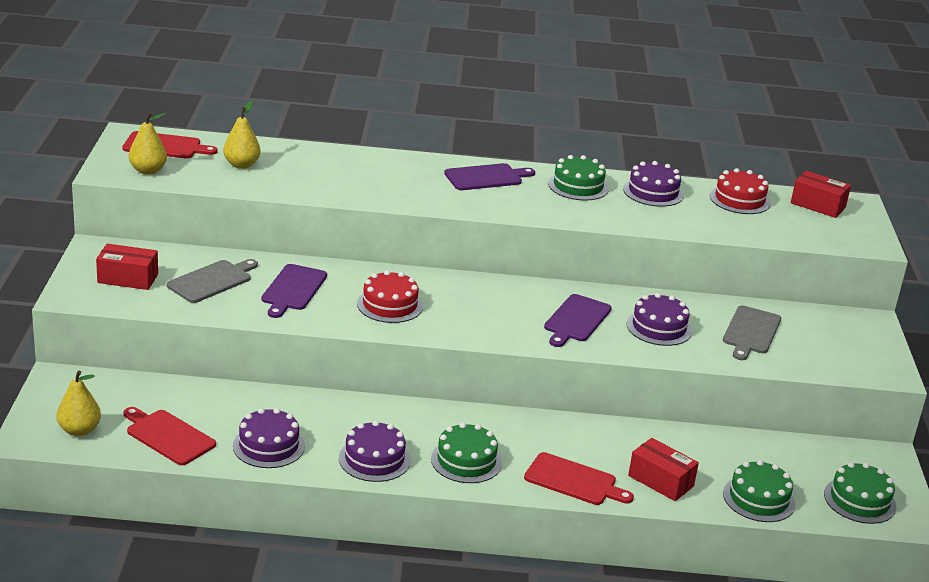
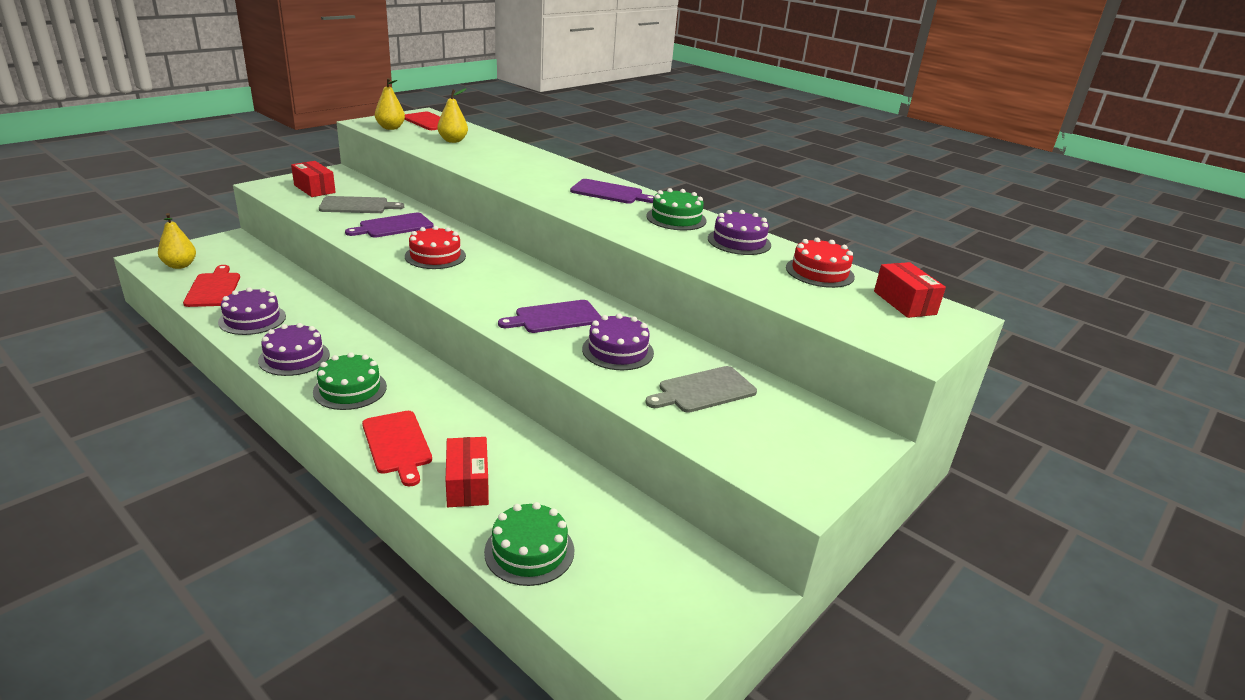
camera: 40 degrees right, 0 degrees up
green cake [824,462,896,524] -> none

